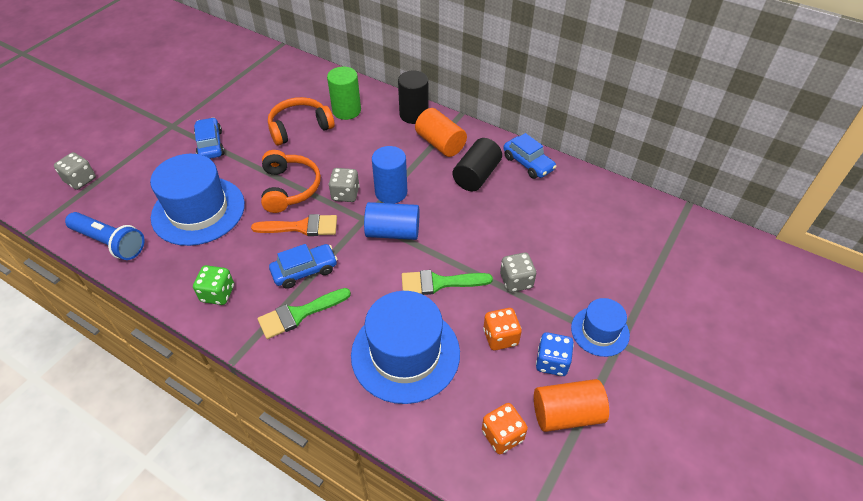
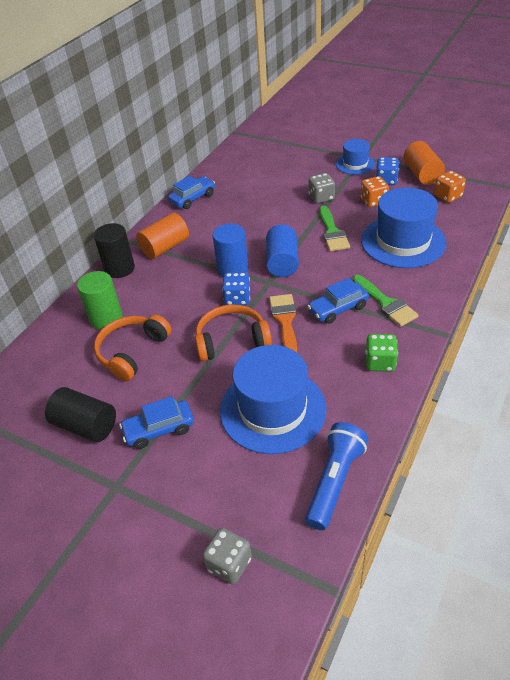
camera: 90 degrees left, 5 degrees down
orange headphones [268,97,335,145] -> orange headphones turned 60 degrees clockwise [94,315,172,381]
blue car [269,244,338,289] -> blue car turned 90 degrees counterclockwise [307,278,369,324]
grey dice [329,168,360,202] -> blue dice [222,272,250,305]
black cylinder [453,138,502,191] -> black cylinder moved to [45,387,116,442]

